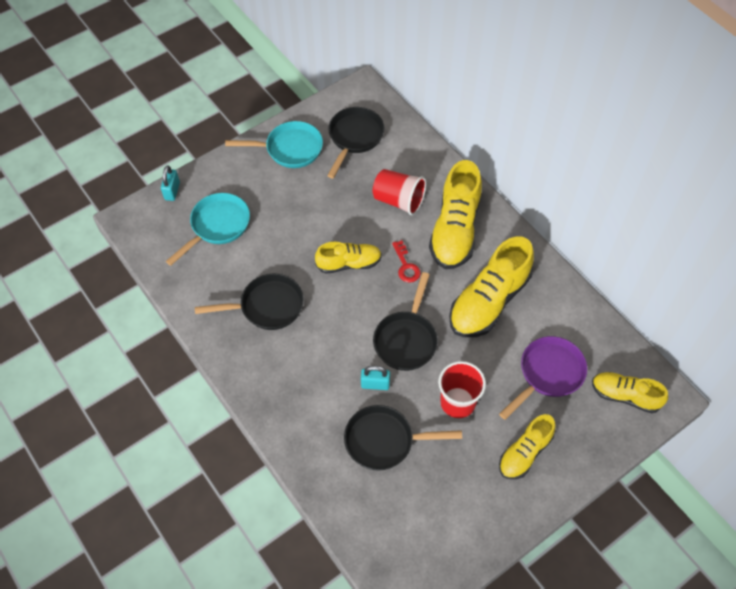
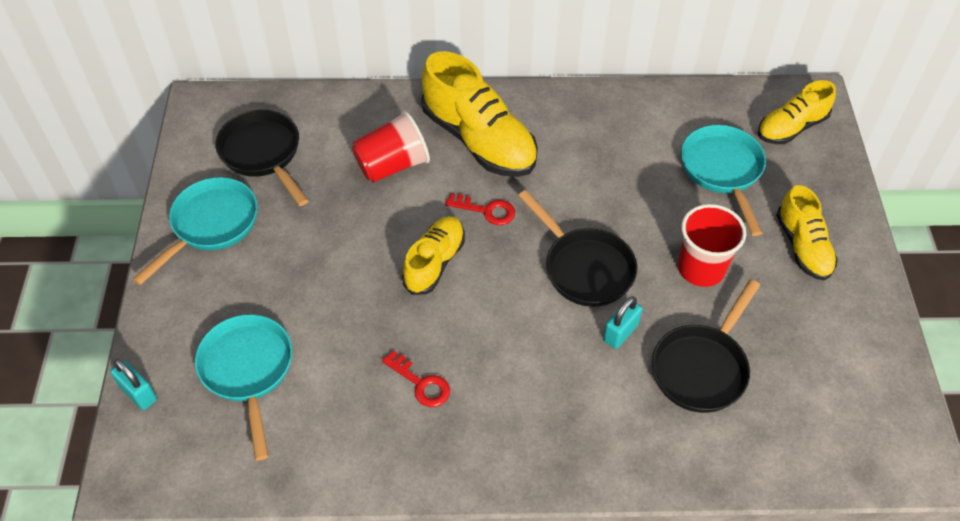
camera: 55 degrees left, 5 degrees down
black pan [195,274,304,330] -> red key [382,350,450,407]
yellow shoe [449,236,534,337] -> none
purple pan [499,336,587,420] -> turquoise pan [681,125,766,236]

